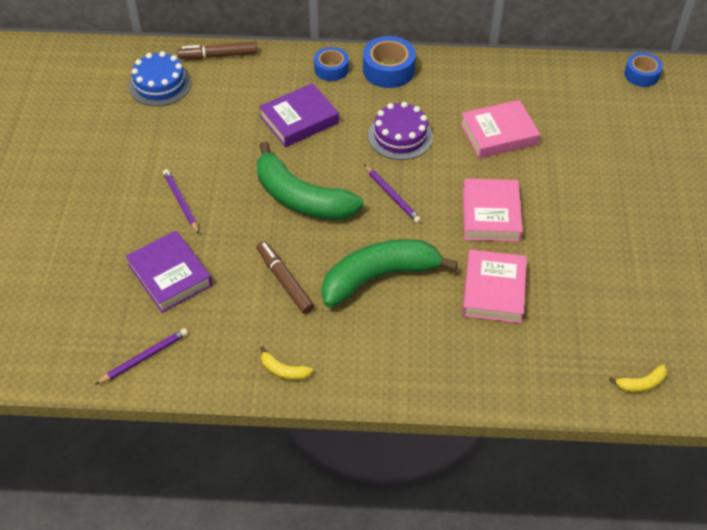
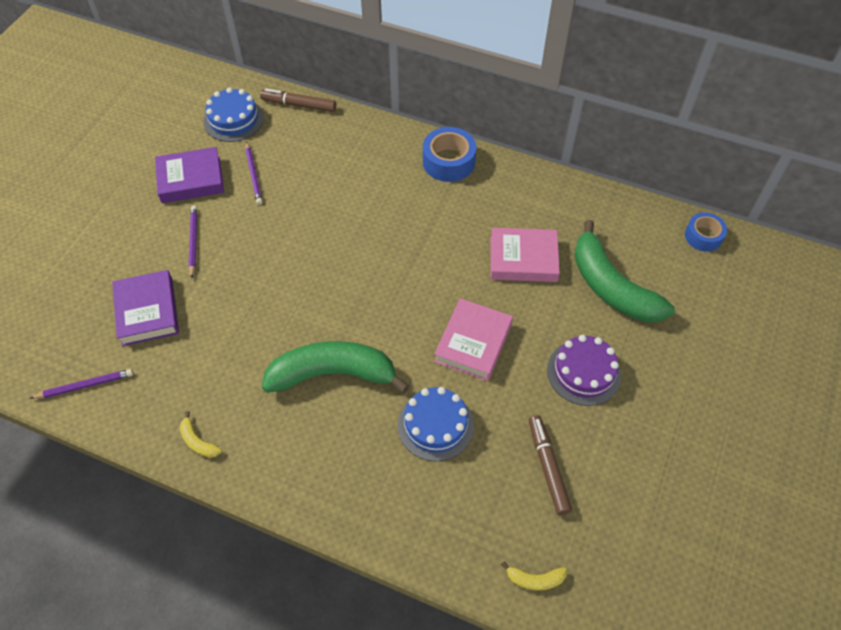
camera: 20 degrees right, 5 degrees up
green banana [257,142,364,220] -> green banana moved to [574,220,675,322]
brown marker [257,241,314,314] -> brown marker moved to [529,415,572,515]
purple book [259,83,339,147] -> purple book moved to [155,147,224,203]
blue tape [314,47,349,81] -> none
purple pencil [364,164,421,223] -> purple pencil moved to [245,141,263,205]
purple cake [368,102,433,160] -> purple cake moved to [547,335,621,406]
pink book [462,250,527,323] -> blue cake [398,387,474,461]

